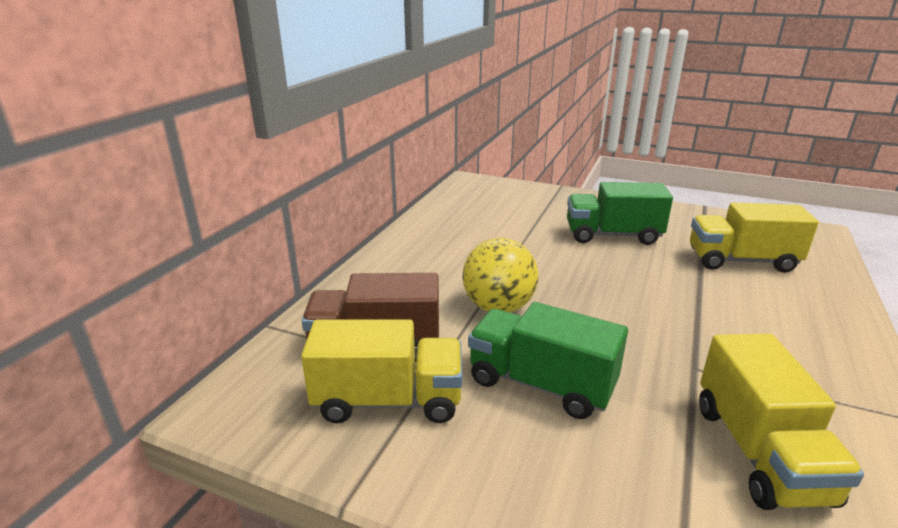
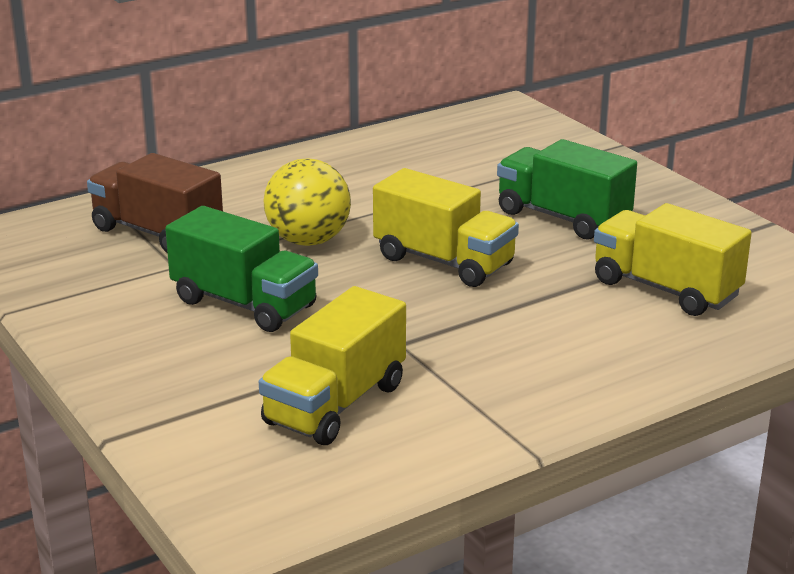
camera: 35 degrees right, 0 degrees up
yellow truck [301,319,462,423] -> yellow truck moved to [373,168,519,287]
green truck [468,302,628,419] -> green truck turned 150 degrees clockwise [165,206,318,332]

